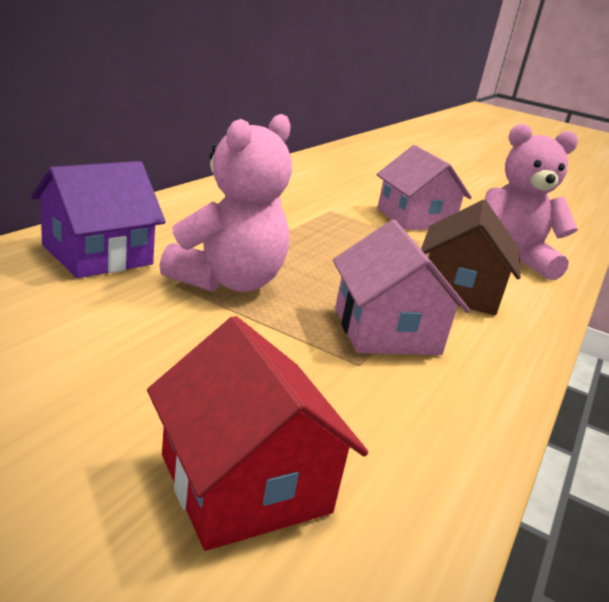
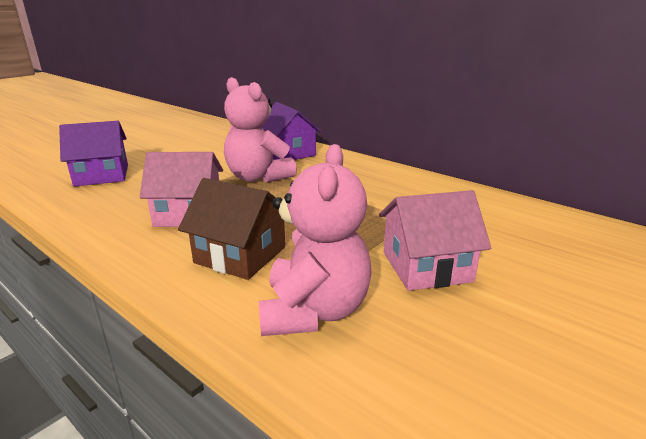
camera: 105 degrees right, 0 degrees up
red house [147,316,368,551] -> purple house [59,121,128,187]

